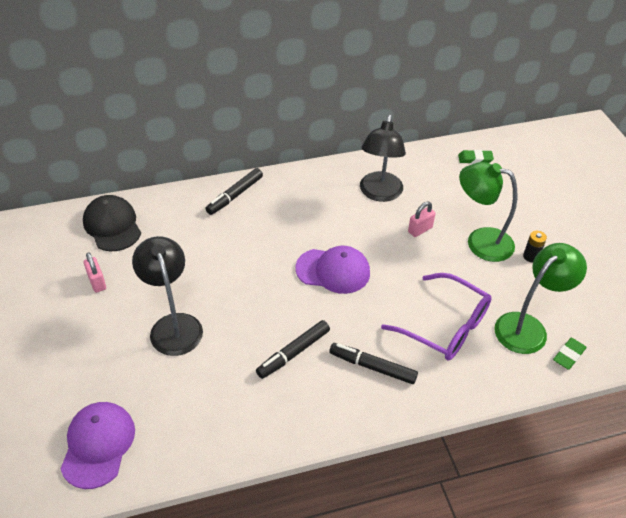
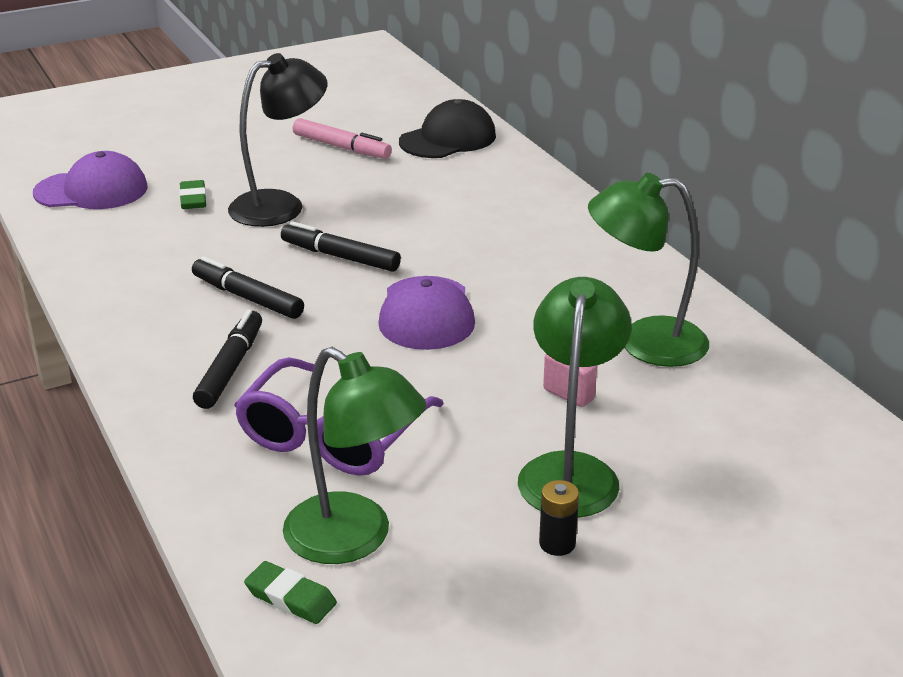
camera: 80 degrees right, 15 degrees down
pink padlock [84,252,106,293] -> pink marker [293,118,392,159]
black marker [206,168,263,215] -> black marker moved to [281,221,401,272]
black lamp [360,115,406,202] -> green lamp [588,173,709,367]
green eraser [458,150,494,164] -> green eraser moved to [179,180,206,209]

